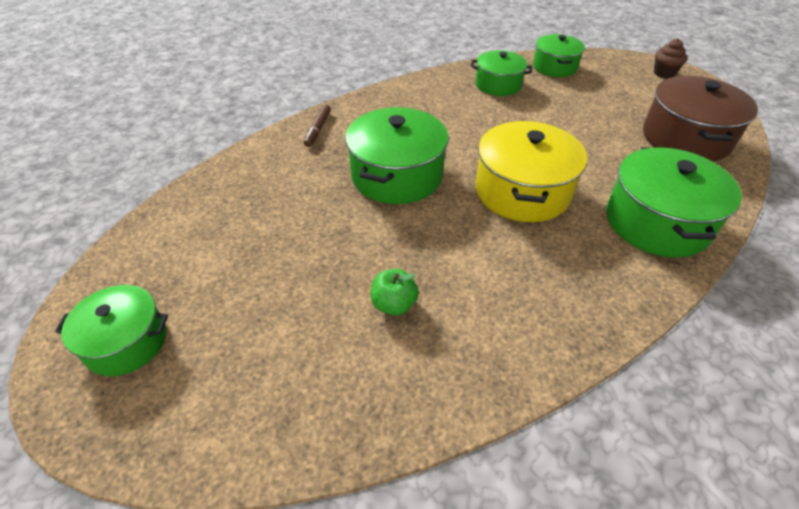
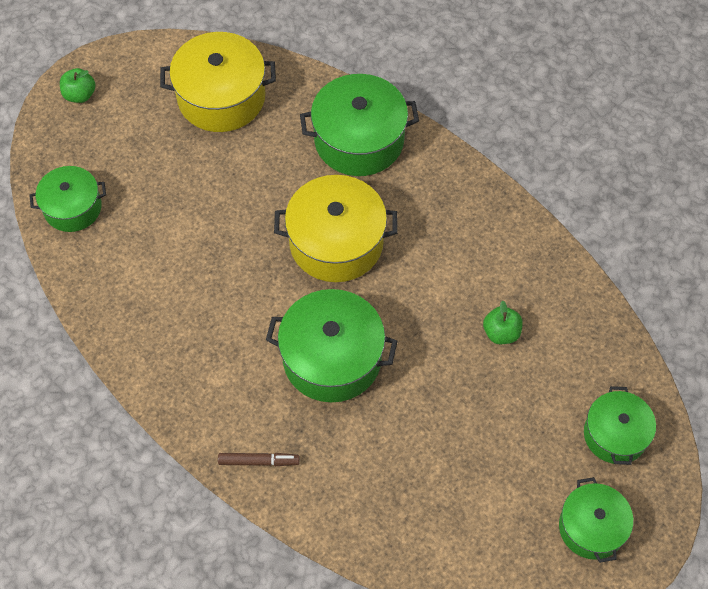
camera: 100 degrees left, 15 degrees up
green pot [471,50,532,96] -> green pot moved to [584,386,656,465]
brown pot [643,76,758,162] -> yellow pot [160,32,276,132]
brown cupcake [654,39,687,78] -> green apple [60,68,96,103]

